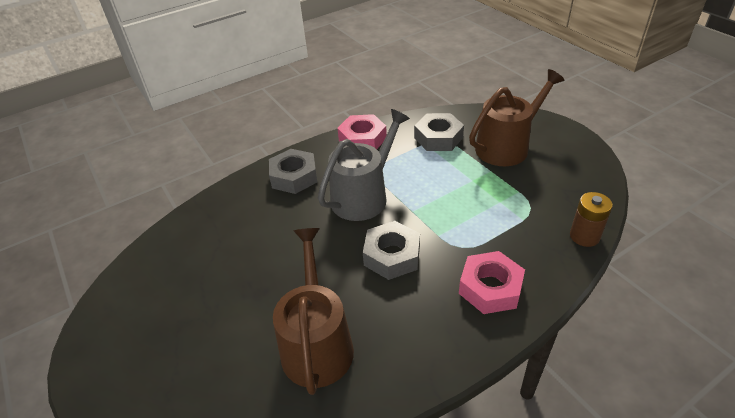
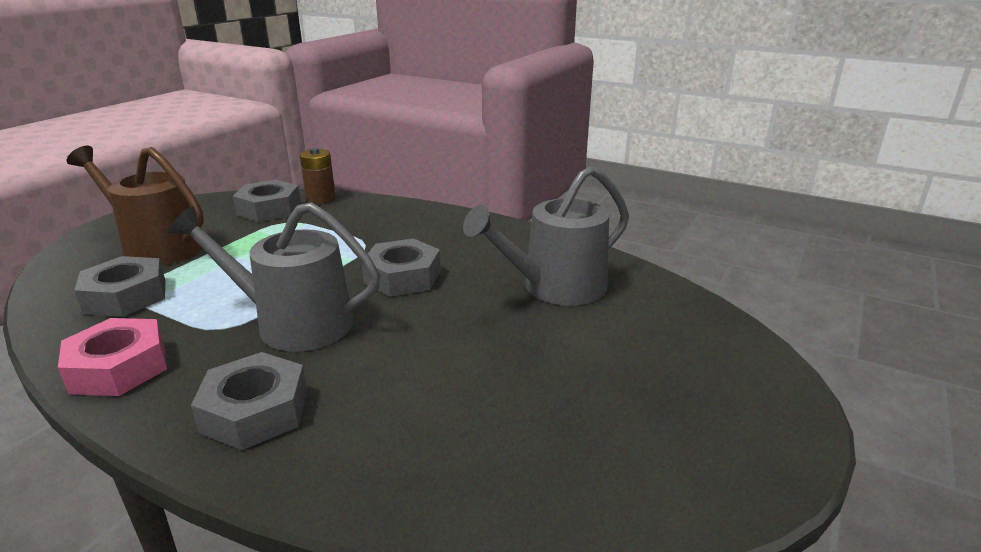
camera: 120 degrees left, 15 degrees down
brown watering can [273,228,354,395] -> grey watering can [463,166,629,306]
pink nut [459,251,525,314] -> none
none -> grey nut [233,180,301,222]

